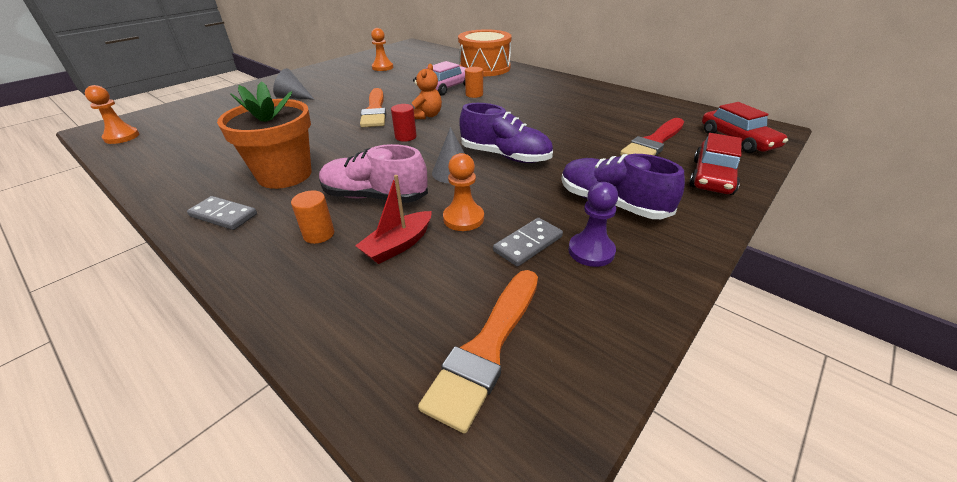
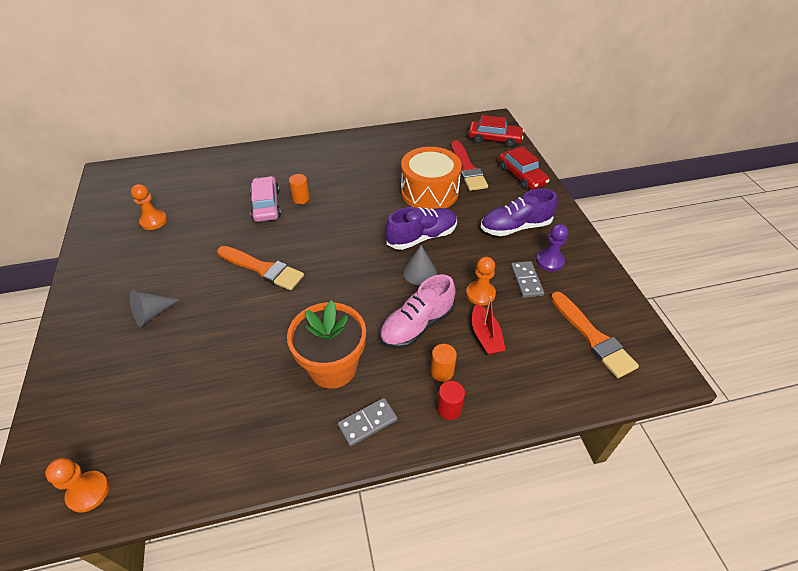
camera: 55 degrees left, 10 degrees up
red cylinder [391,104,417,142] -> red cylinder moved to [437,381,465,420]
orange teddy bear [412,64,442,119] -> none
orange drum [458,29,512,76] -> orange drum moved to [401,147,462,209]

